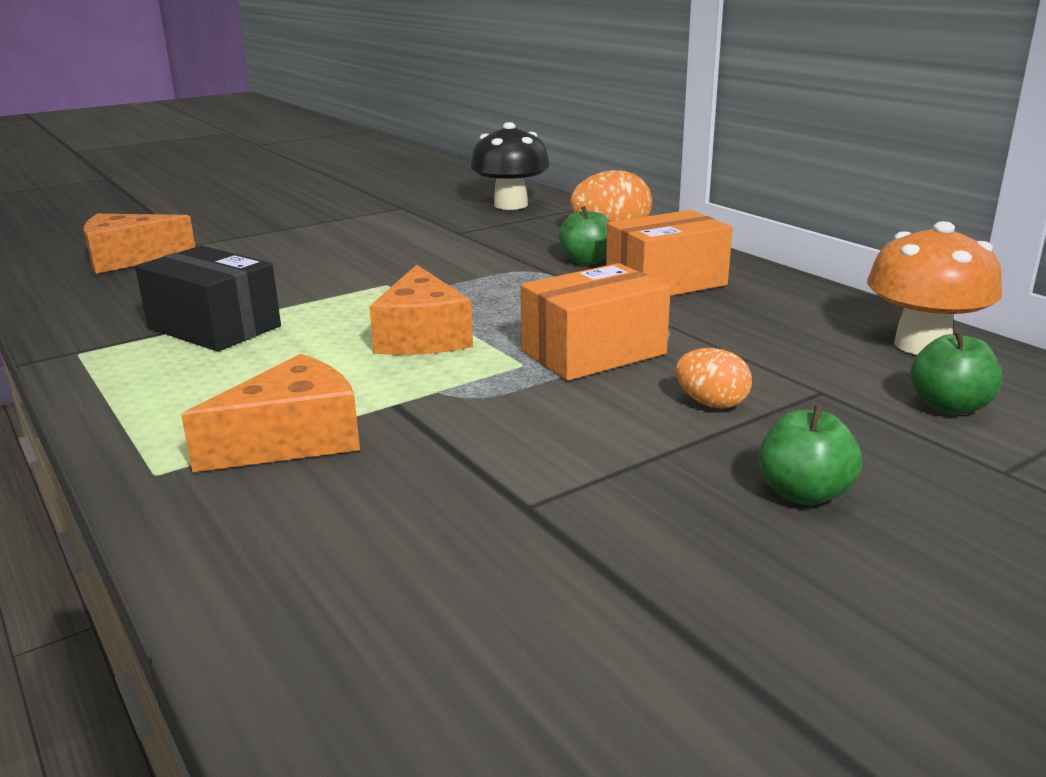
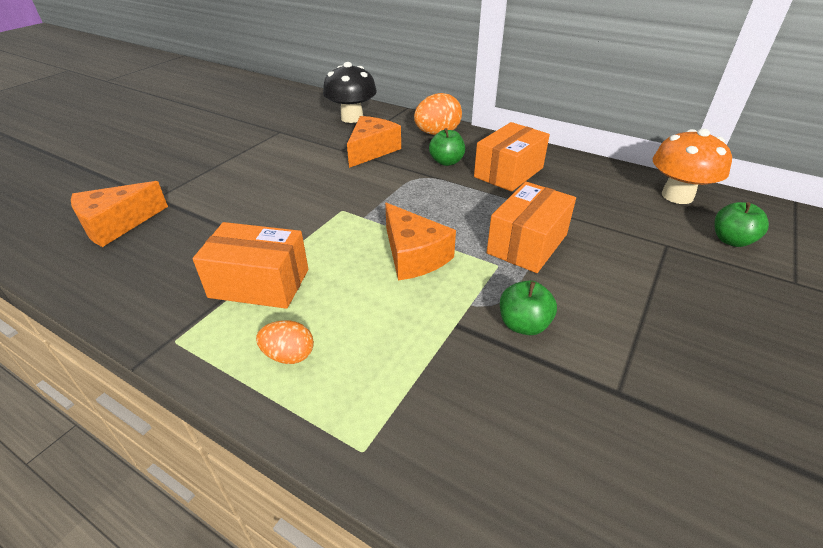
camera: 25 degrees left, 15 degrees up
black box [135,246,281,352] -> orange box [193,222,308,309]
orange cheese [181,354,360,472] -> orange cheese moved to [347,116,401,168]
orange egg [675,348,752,409] -> orange egg moved to [256,320,314,364]
green apple [759,405,862,506] -> green apple moved to [500,280,557,335]

